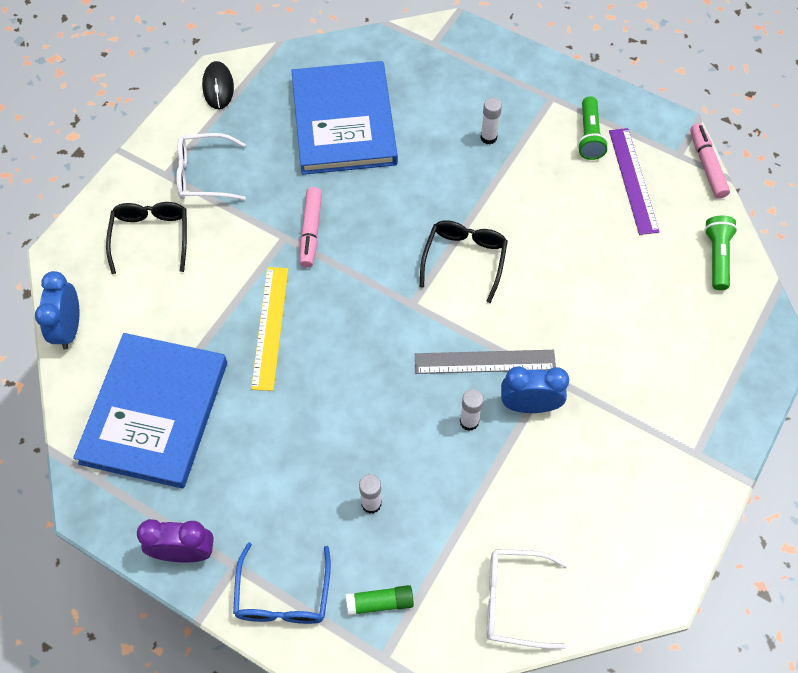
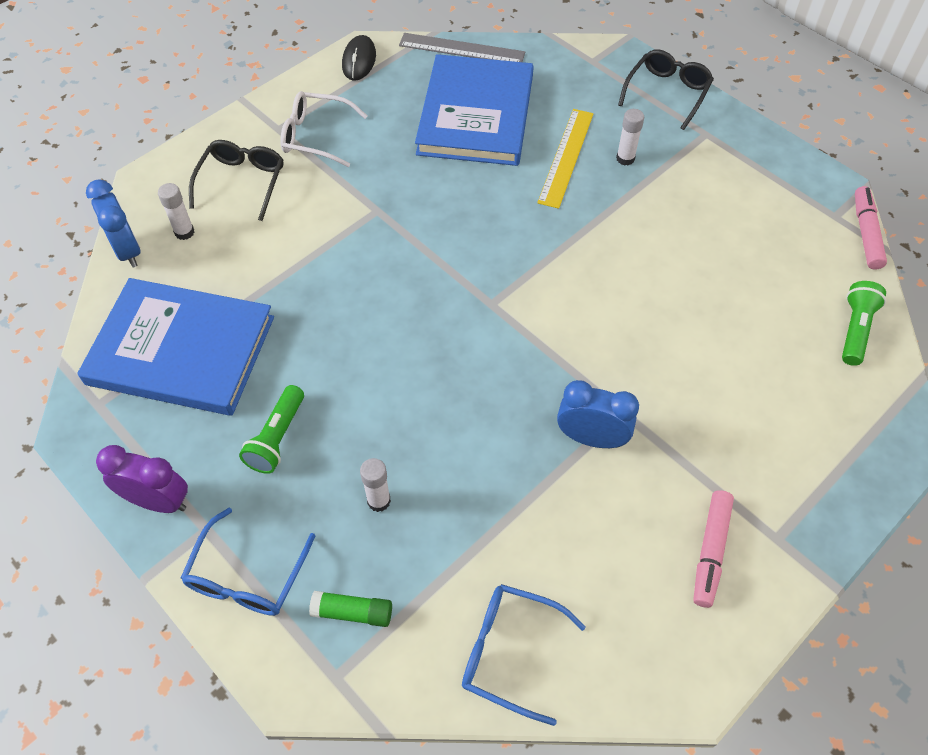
camera: 15 degrees right, 5 degrees down
blue clock [35,271,79,350] -> blue clock turned 135 degrees clockwise [86,179,141,268]
blue book [73,333,227,489] -> blue book turned 75 degrees clockwise [77,278,274,416]
yellow ruler [251,267,288,391] -> yellow ruler moved to [537,109,594,209]
pink marker [300,187,322,267] -> pink marker moved to [693,490,734,608]
grey ruler [415,350,556,374] -> grey ruler moved to [399,33,525,62]
black glasses [420,220,508,303] -> black glasses moved to [618,49,714,130]
white glue stick [460,389,484,431] -> white glue stick moved to [158,183,194,240]
white glasses [486,549,568,649] -> blue glasses [462,584,586,726]
green flashlight [578,96,608,160] -> green flashlight moved to [239,385,304,474]
purple ruler [609,128,660,235] -> none

